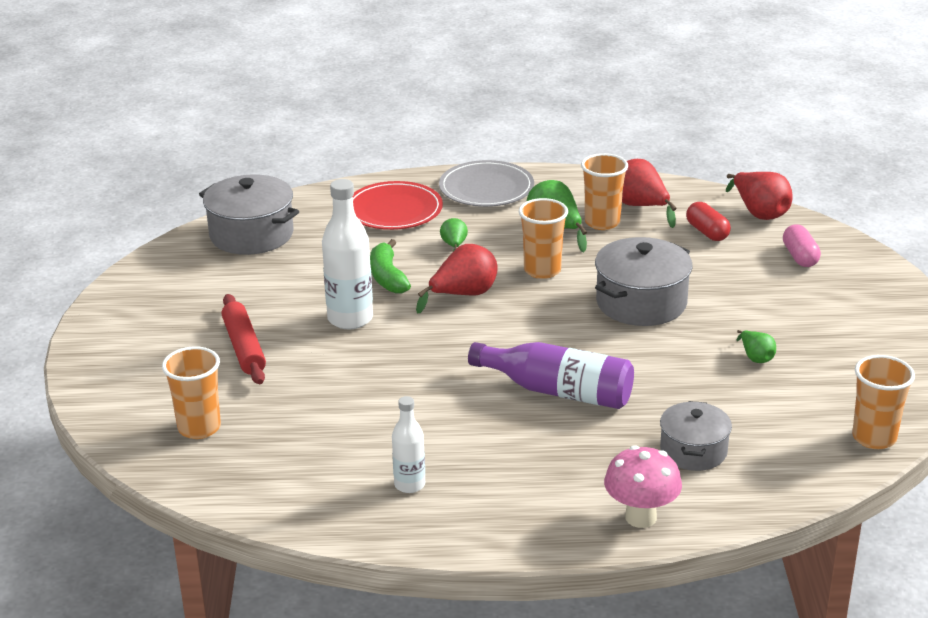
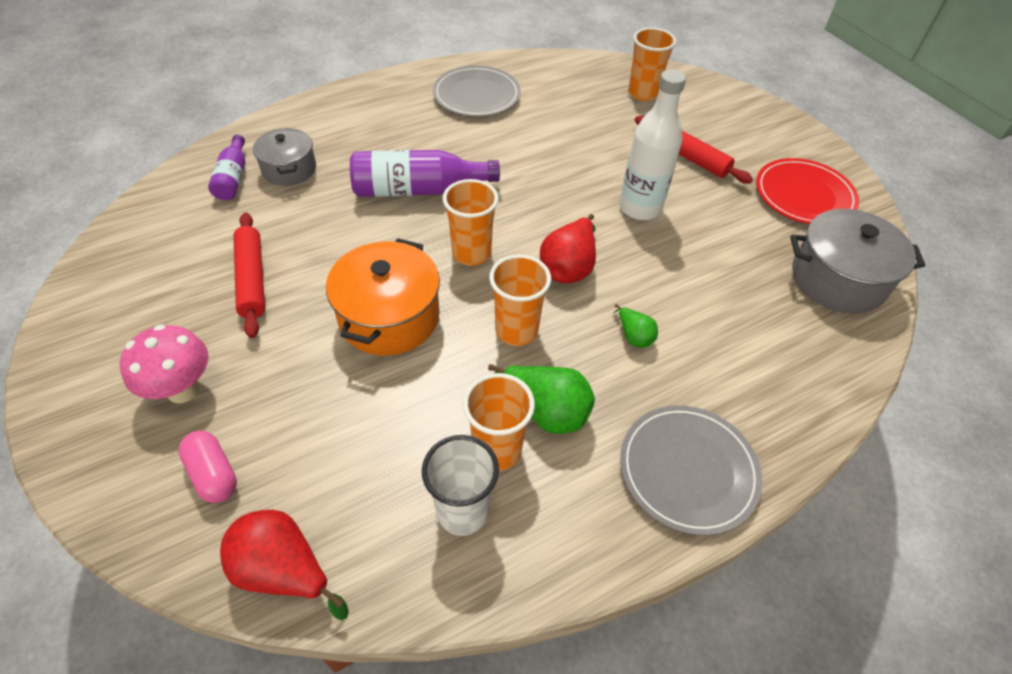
camera: 150 degrees right, 20 degrees up
red plate [353,181,443,230] -> red plate moved to [756,158,859,224]
green banana [370,239,411,293] -> none
white bottle [392,396,425,493] -> grey plate [433,66,521,117]
grey pot [595,237,693,326] -> orange pot [326,238,440,356]
pink mushroom [604,445,682,528] -> pink mushroom moved to [120,324,209,403]
red pear [622,159,677,228] -> white cup [422,435,499,536]
red capsule [686,202,731,241] -> none
green pear [736,330,776,363] -> red rolling pin [233,213,265,338]
orange cup [852,355,915,449] -> orange cup moved to [442,179,499,266]
none -> purple bottle [208,135,245,200]

